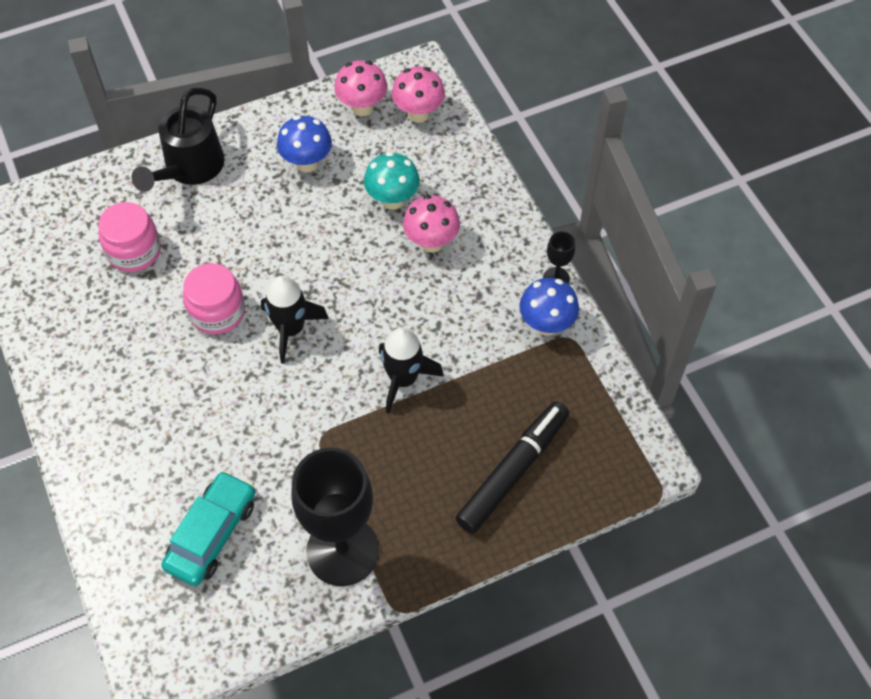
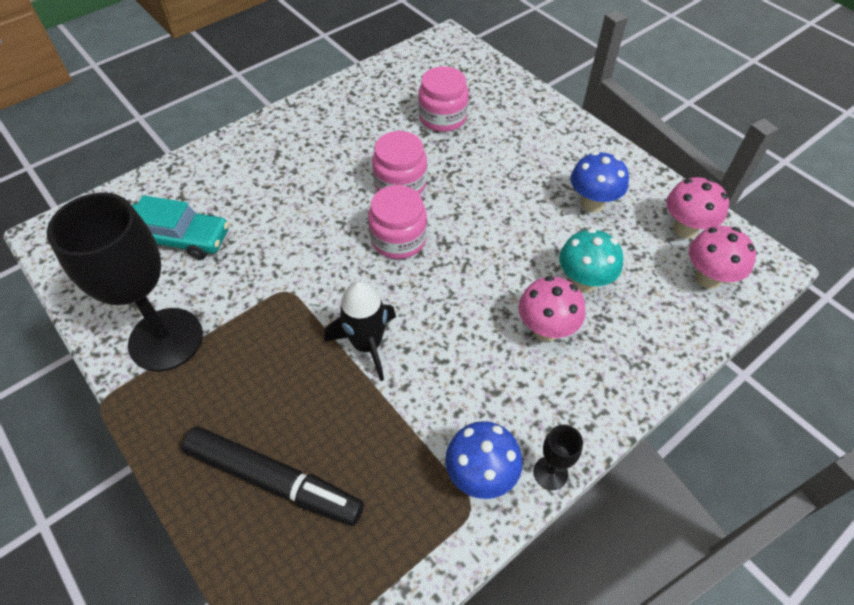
camera: 75 degrees right, 5 degrees down
black watering can [132,88,225,192] -> none
black rocket [261,276,329,364] -> pink jar [368,185,427,259]

